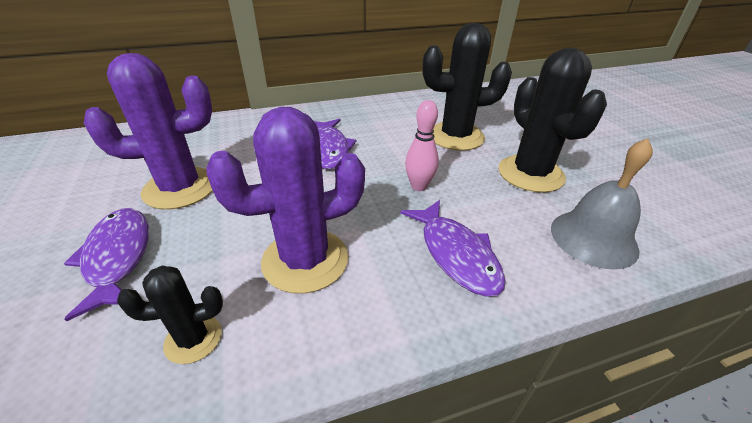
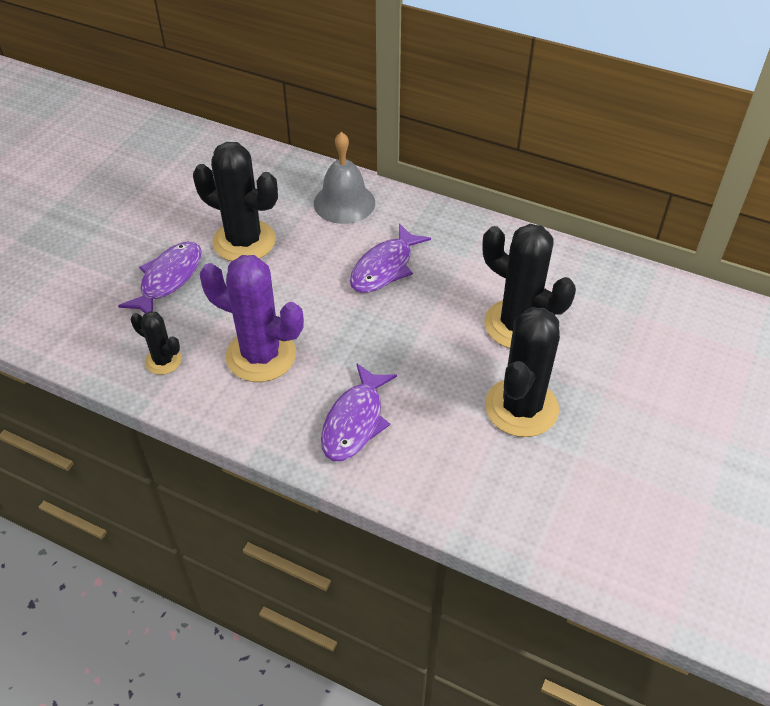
camera: 45 degrees right, 10 degrees up
purple cactus [84,53,213,210] -> black cactus [193,142,278,261]
pink bowling pin [405,100,439,191] -> none
grey bell [551,138,653,269] -> grey bell moved to [314,132,375,224]

